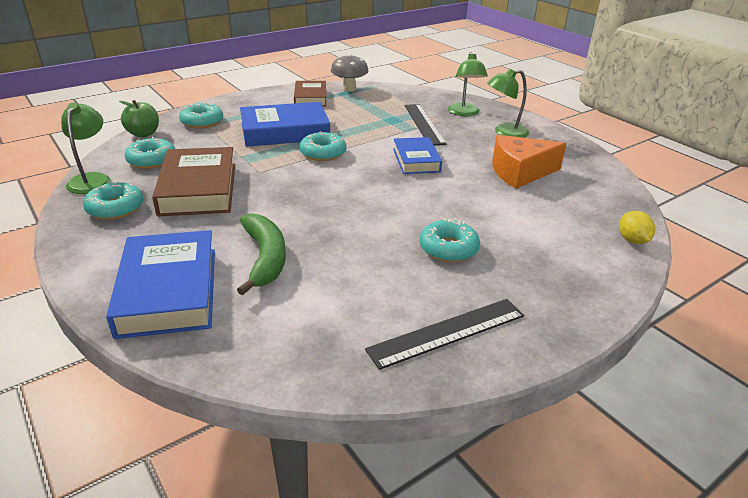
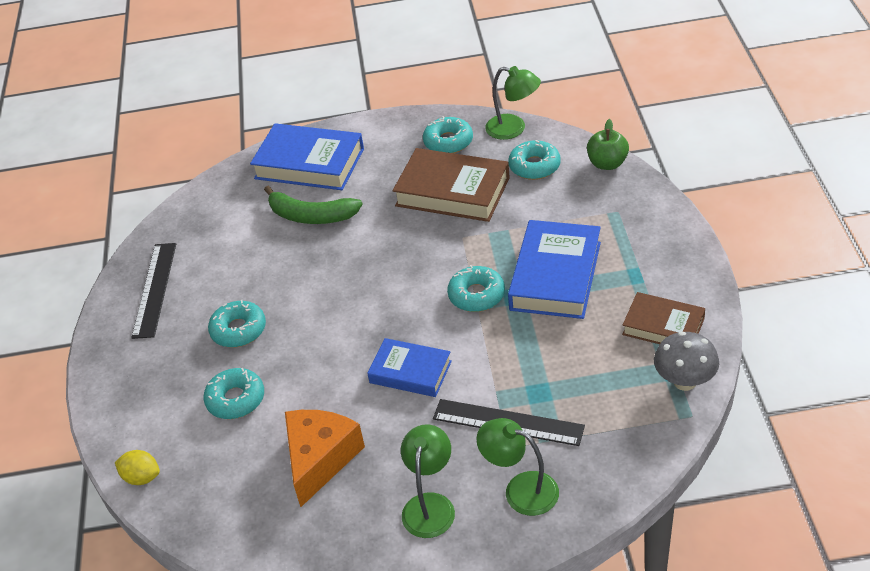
camera: 125 degrees right, 10 degrees up
turquoise donut [179,103,223,129] -> turquoise donut moved to [203,368,264,419]

